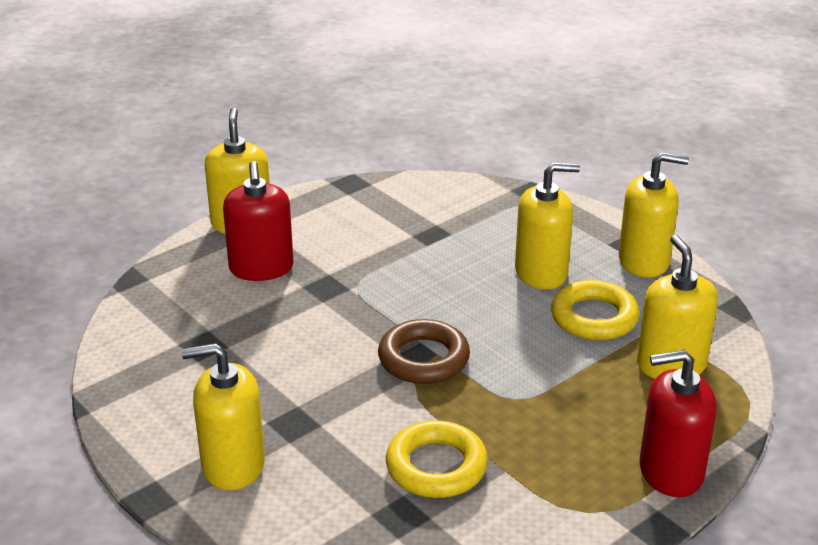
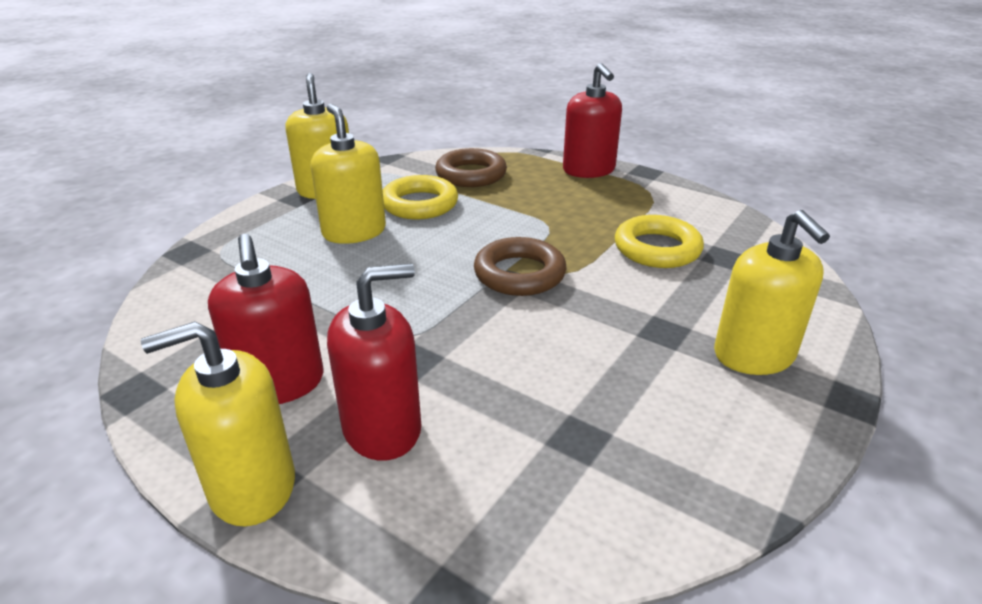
camera: 105 degrees left, 0 degrees up
yellow soap dispenser [637,235,718,379] -> brown ring [435,148,507,187]
none -> red soap dispenser [208,234,323,404]

